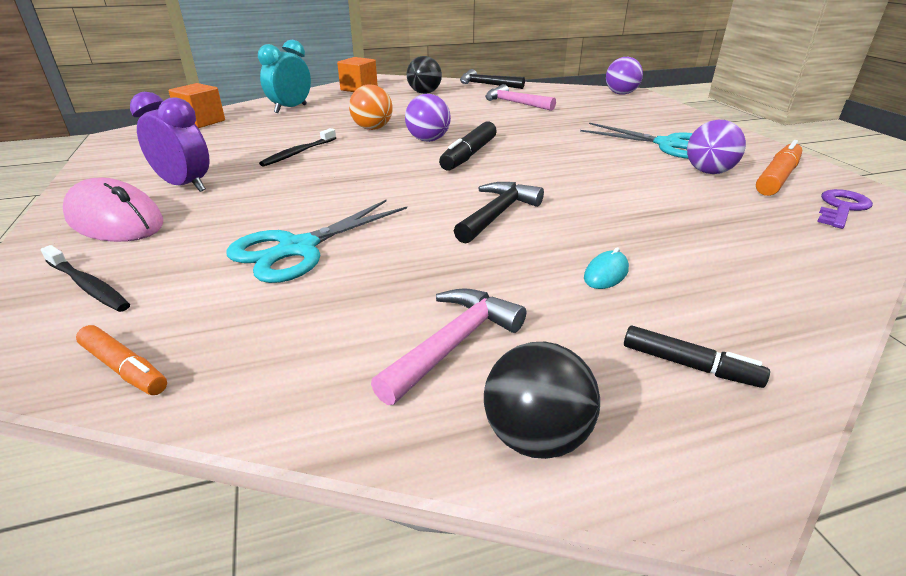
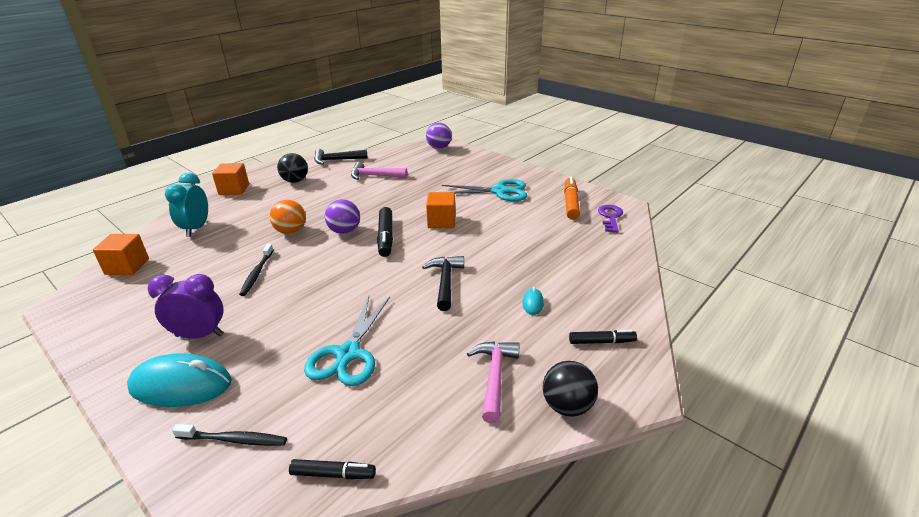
camera: 30 degrees left, 0 degrees up
pink mouse [63,178,164,242] -> turquoise mouse [127,353,232,407]
orange marker [76,325,167,395] -> black marker [289,459,376,479]
purple ball [687,120,746,174] -> none
none -> orange cube [426,192,455,228]

